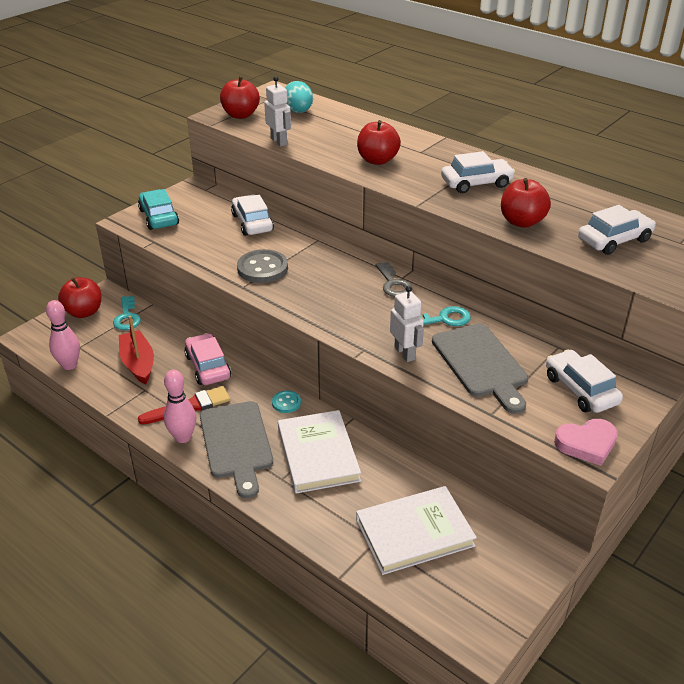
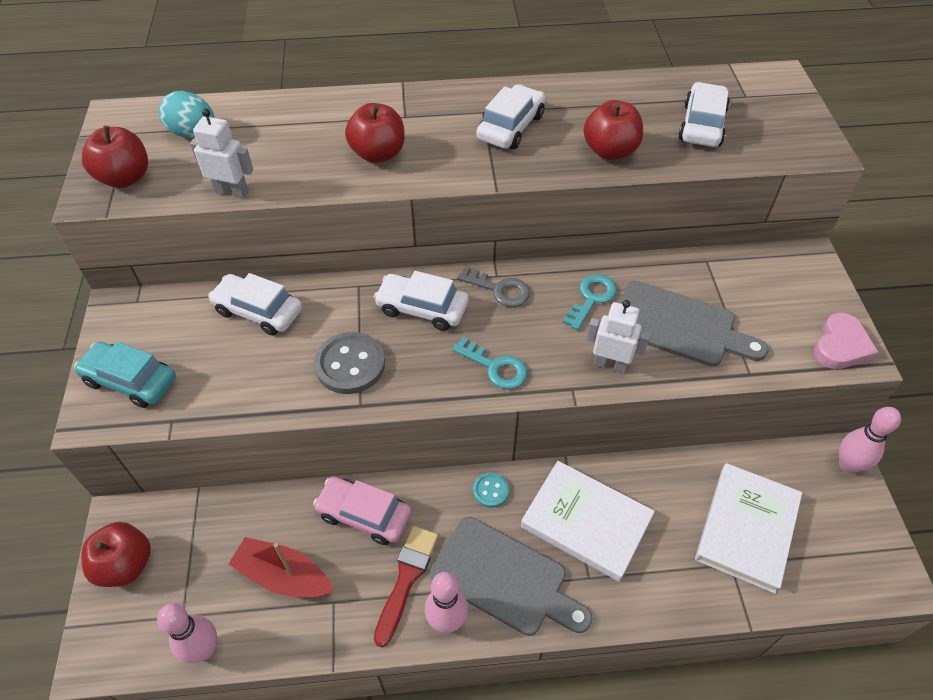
camera: 45 degrees left, 15 degrees up
turquoise key [113,296,141,330] -> turquoise key moved to [452,337,528,389]
white car [546,349,623,413] -> white car moved to [374,271,469,331]
none -> pink bowling pin [839,407,901,473]

